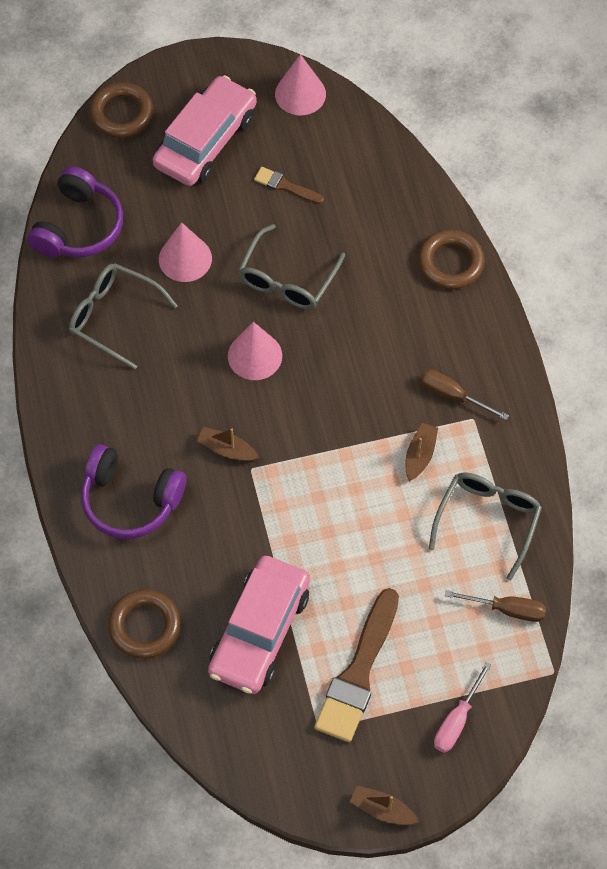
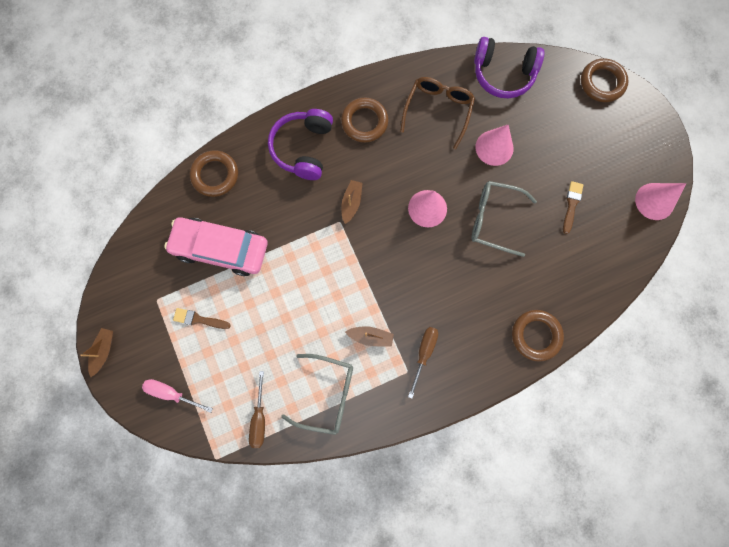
camera: 80 degrees right, 15 degrees up
grey glasses [69,263,178,370] -> brown glasses [400,77,475,150]
pink car [153,75,257,186] -> none
brown brush [314,588,399,742] -> brown brush [173,308,231,329], size x0.50
none -> brown ring [341,98,389,143]

